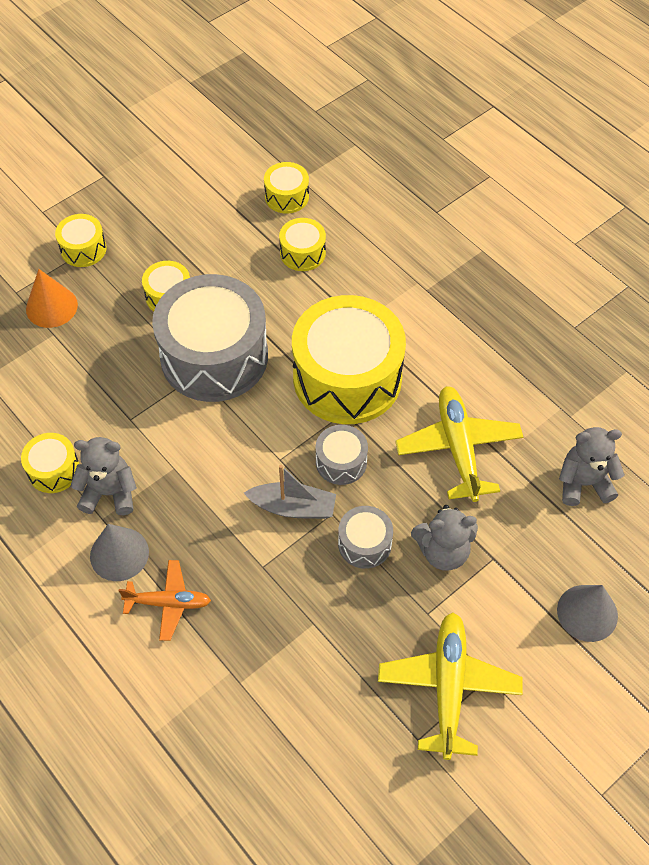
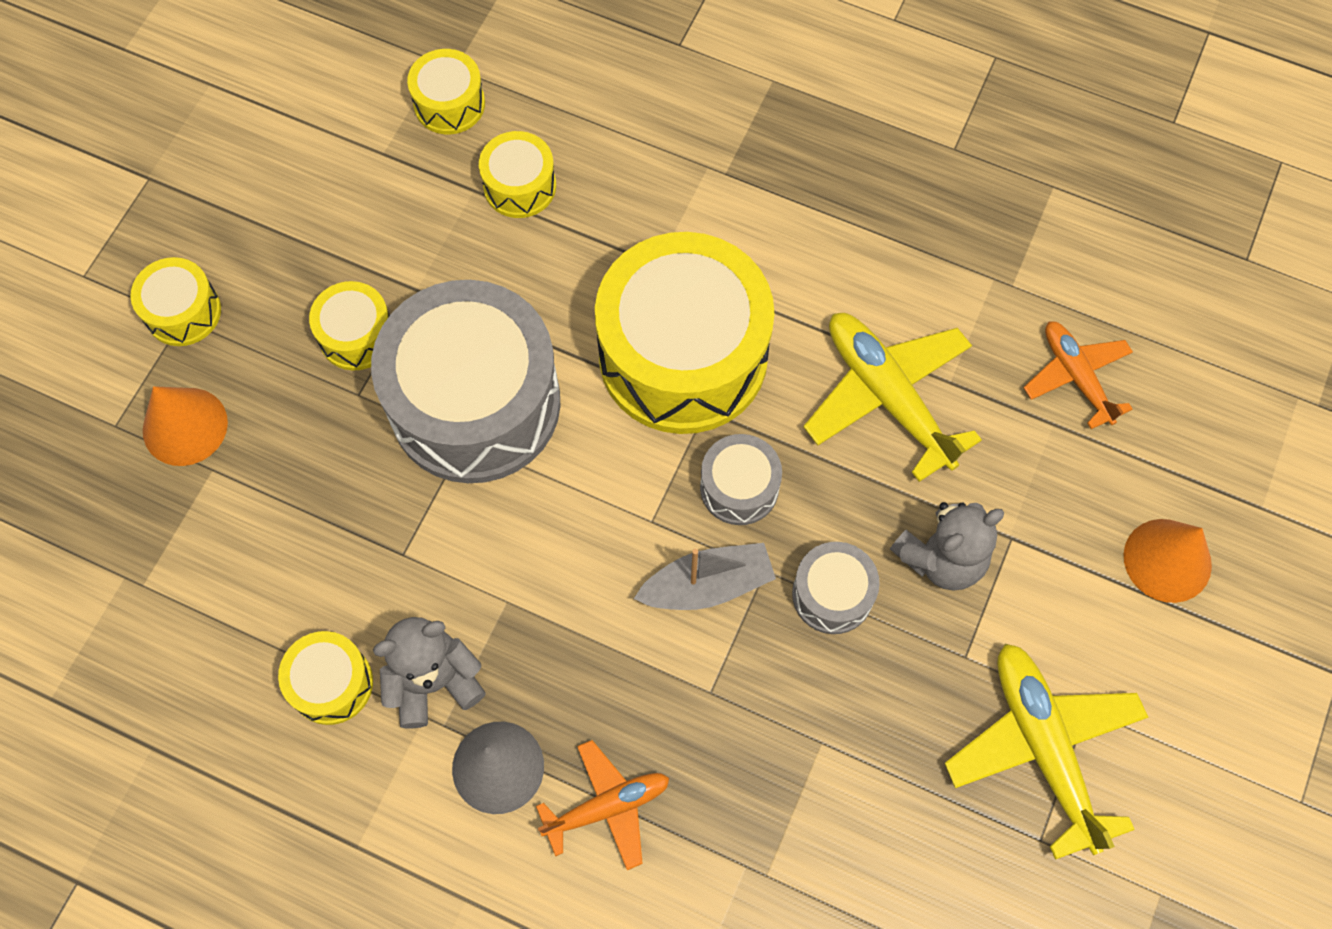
camera: 25 degrees left, 10 degrees up
grey cone [557,585,618,642] -> orange cone [1124,519,1212,603]
grey teddy bear [559,427,625,506] -> orange plane [1023,321,1133,429]

